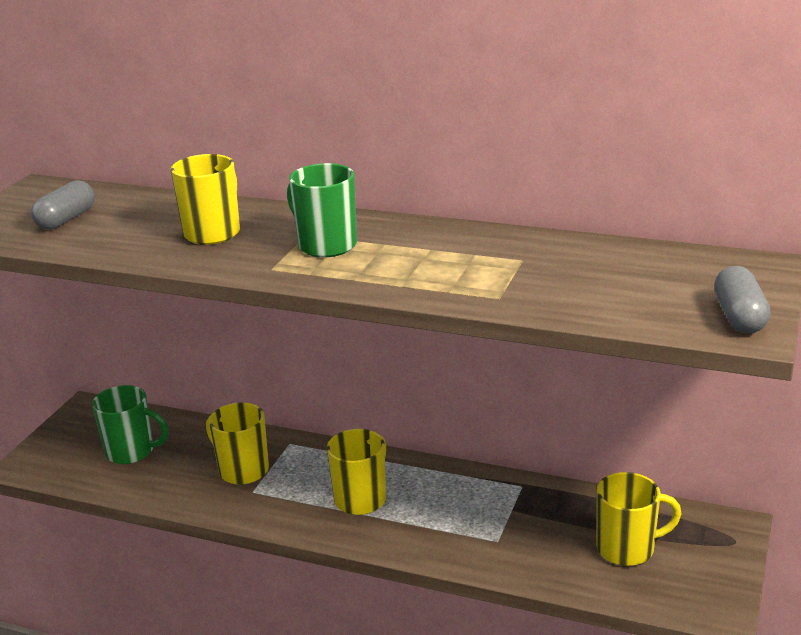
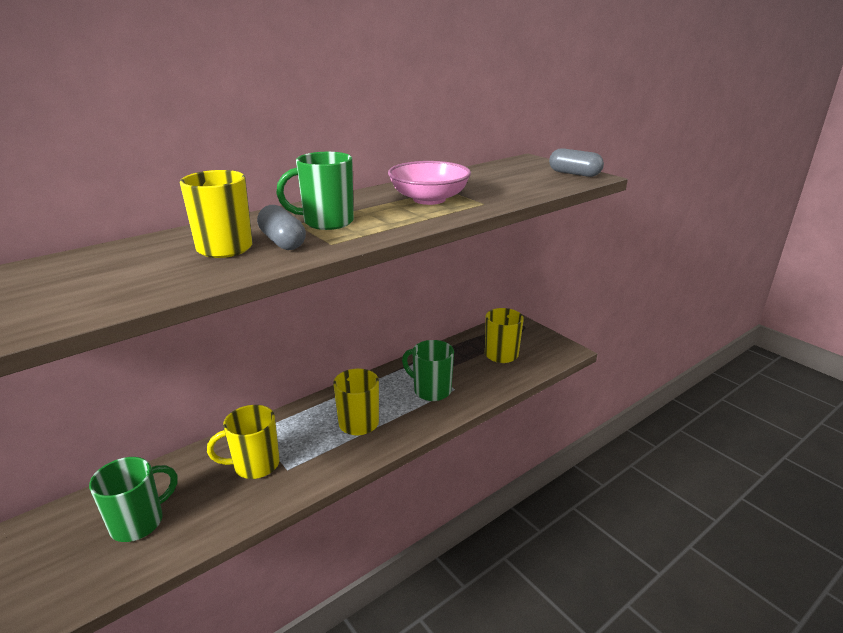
camera: 60 degrees left, 0 degrees up
grey capsule [31,180,95,230] -> grey capsule moved to [257,205,306,250]
none -> pink bowl [388,161,471,205]
none -> green mug [402,340,454,401]

